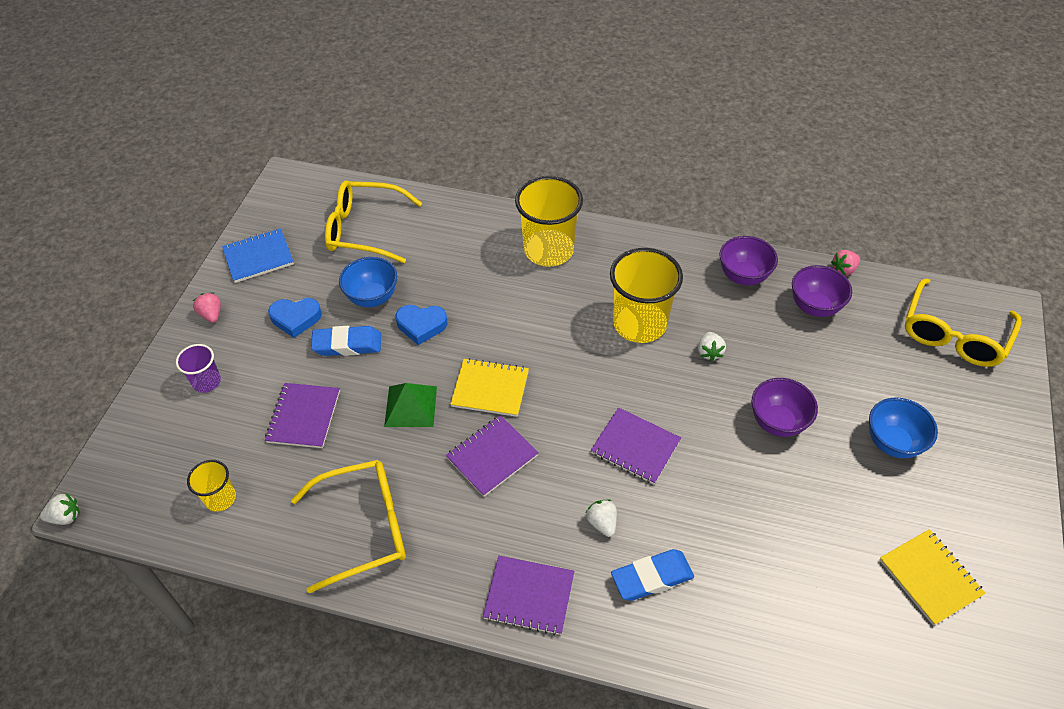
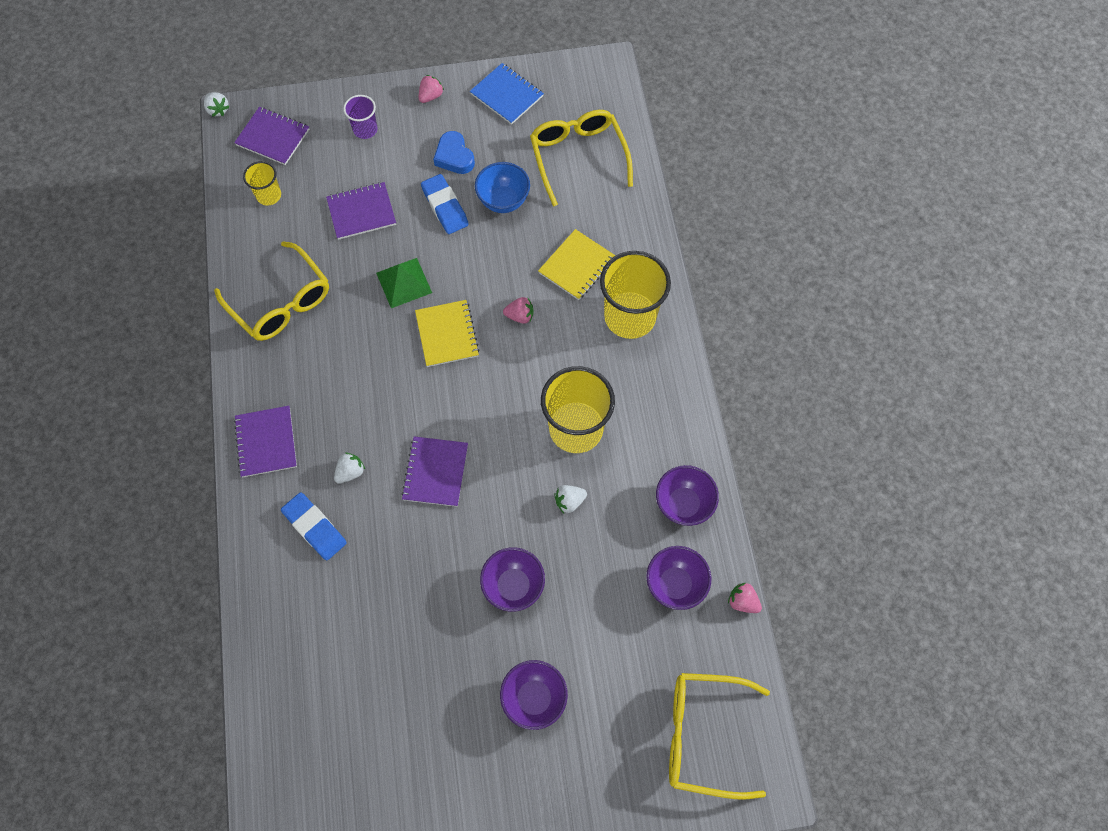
camera: 65 degrees right, 15 degrees up
blue heart [396,305,447,345] -> none
purple notebook [446,415,539,497] -> purple notebook moved to [234,107,309,165]
blue bowl [869,398,938,458] -> purple bowl [500,660,568,730]
yellow notebook [880,529,986,626] -> yellow notebook moved to [538,229,616,300]
none -> pink strawberry [503,297,533,324]

